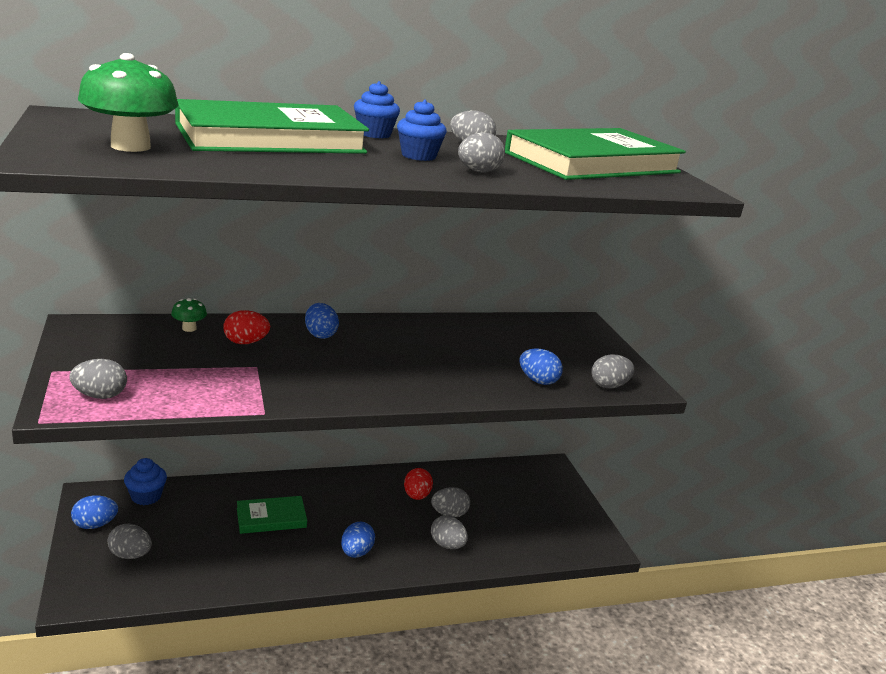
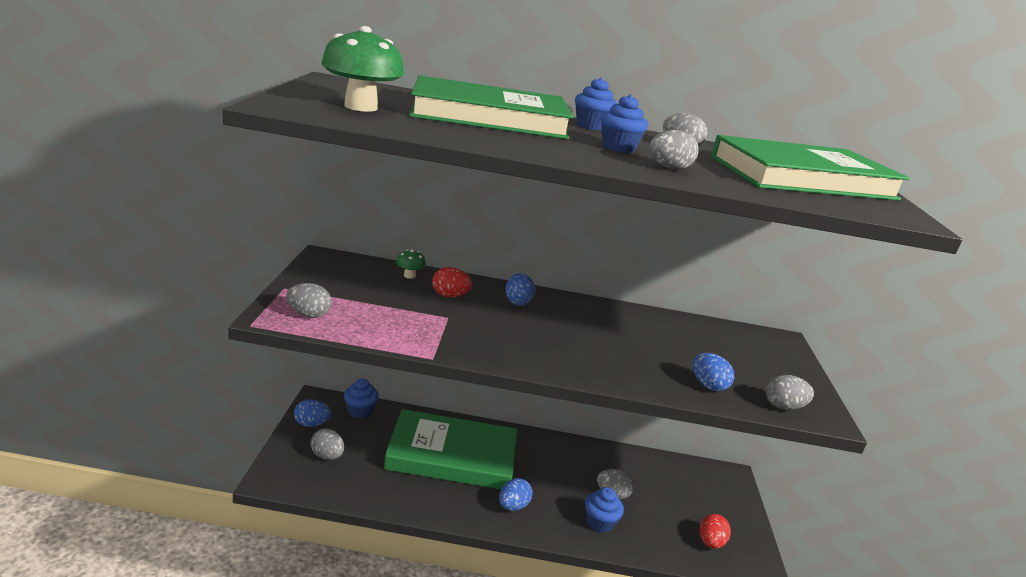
camera: 20 degrees right, 0 degrees up
green book [237,496,307,534] -> green book [384,409,517,489], size x2.11
red egg [404,468,433,500] -> red egg moved to [700,514,731,549]
grey egg [431,515,468,549] -> blue cupcake [585,487,624,533]

